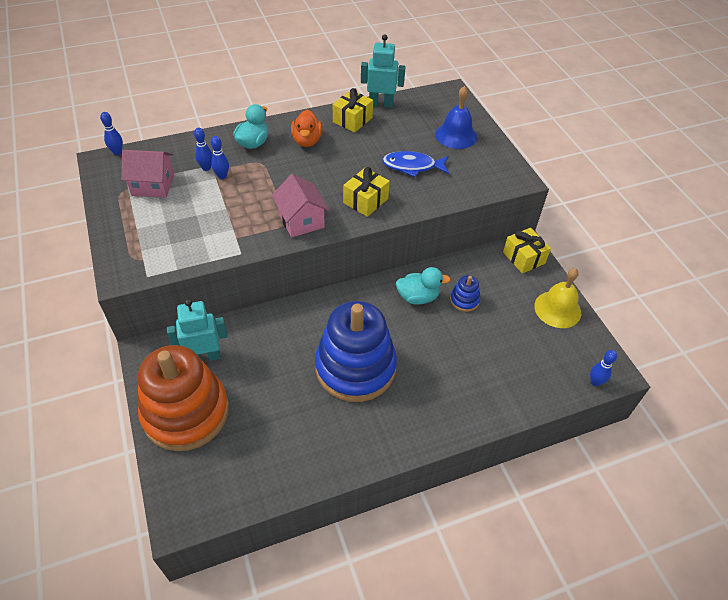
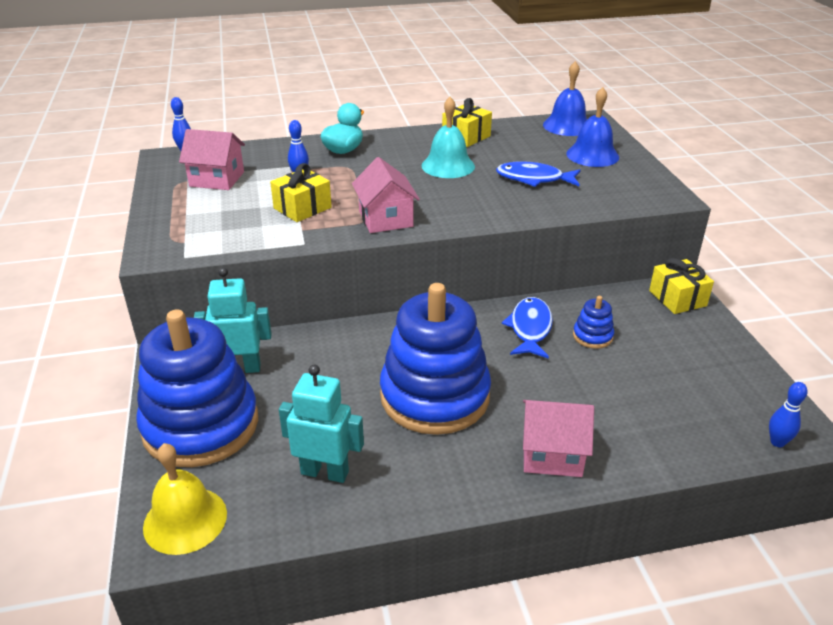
camera: 10 degrees right, 15 degrees down
orange stacking toy [138,345,229,451] -> blue stacking toy [136,309,258,467]
blue bowling pin [194,128,213,171] -> none
orange duck [291,110,323,147] -> none
yellow gift [343,167,390,217] -> yellow gift moved to [270,163,332,222]
turquoise robot [361,34,406,108] -> turquoise robot moved to [279,365,364,483]
turquoise duck [396,267,451,305] -> blue fish [502,297,553,359]
yellow bell [534,268,581,328] -> yellow bell moved to [143,443,227,555]
none -> turquoise bell [421,97,475,178]
none -> pink house [523,400,594,477]
none -> blue bell [543,61,587,136]

